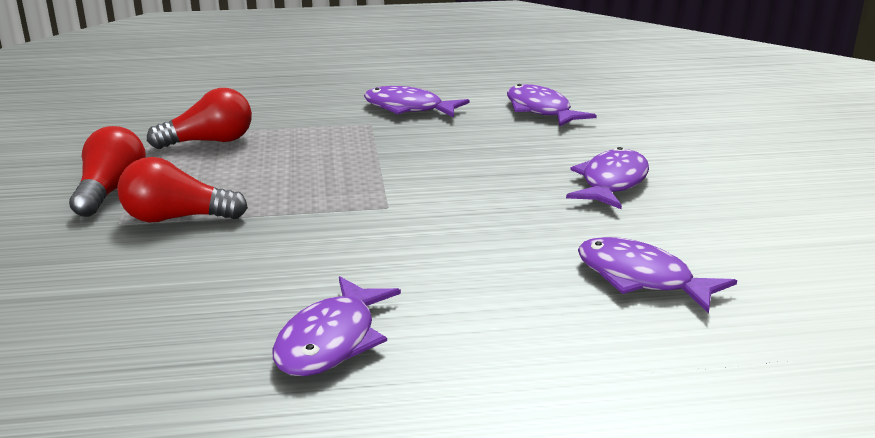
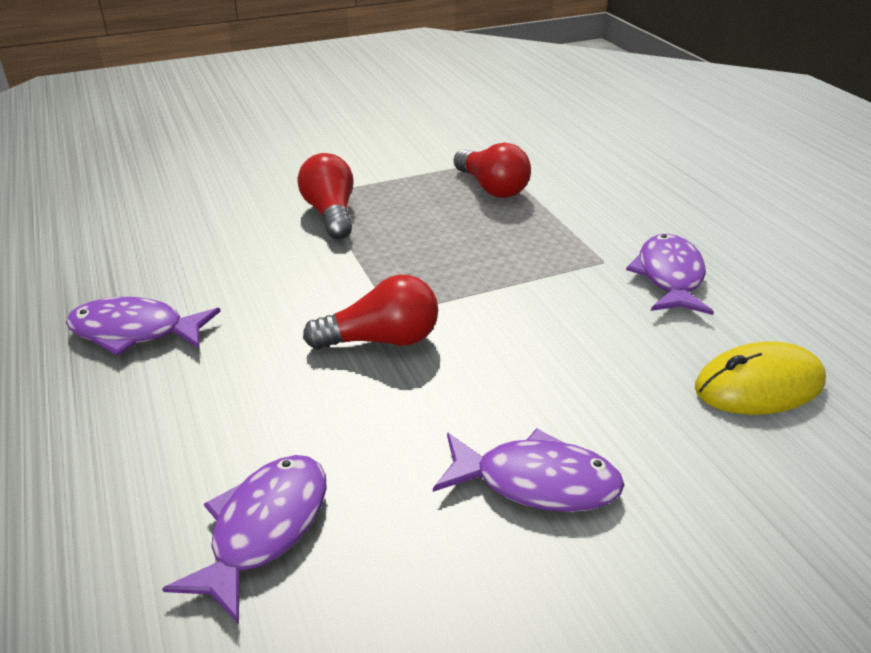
camera: 75 degrees right, 10 degrees up
red light bulb [69,126,146,217] -> red light bulb moved to [303,275,438,350]
purple fish [507,84,597,127] -> yellow mouse [695,341,826,415]

